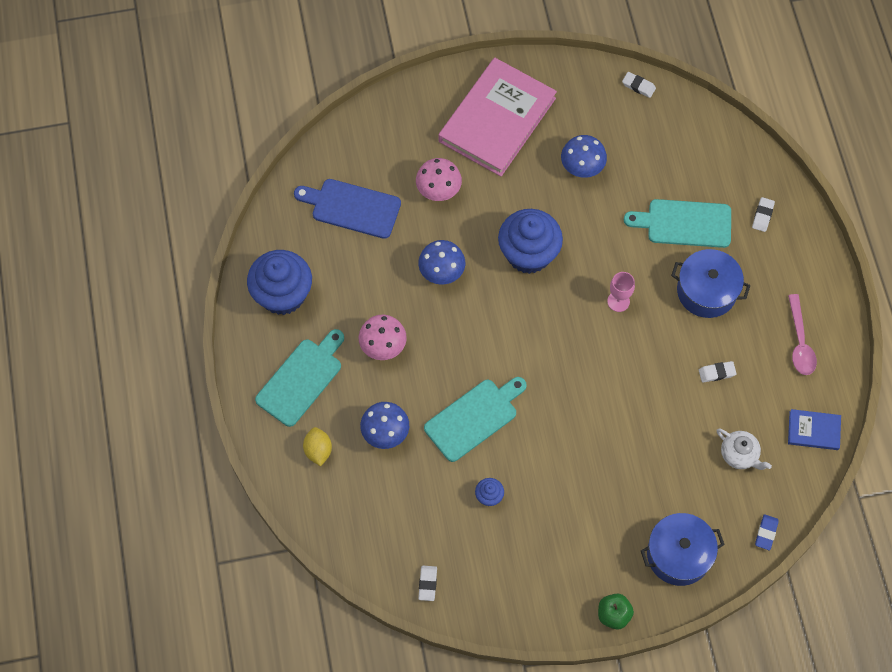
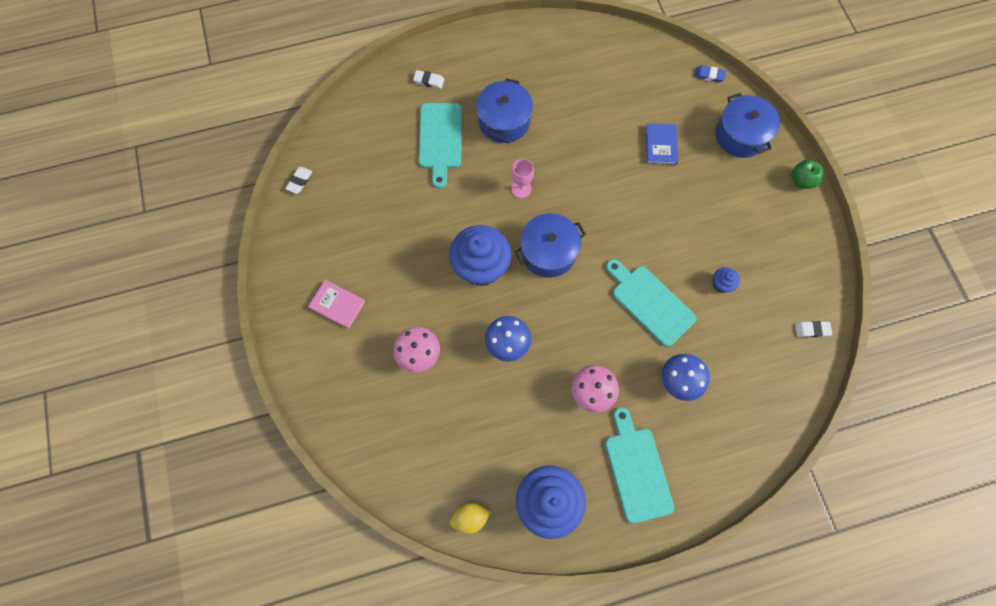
camera: 95 degrees left, 5 degrees up
turquoise cutting board [255,329,344,427] -> turquoise cutting board turned 45 degrees clockwise [605,407,674,523]
blue cutting board [294,179,401,239] -> none
yellow lemon [303,427,332,466] -> yellow lemon moved to [450,503,491,534]
pink book [438,58,557,177] -> pink book [308,280,366,329], size x0.44
blue mushroom [561,135,607,178] -> none
white eraser [699,361,737,383] -> none
white teapot [717,429,772,470] -> none
pink spoon [788,294,817,375] -> none
blue book [788,409,841,450] -> blue book moved to [646,124,678,165]
none -> blue pot [515,213,586,278]

